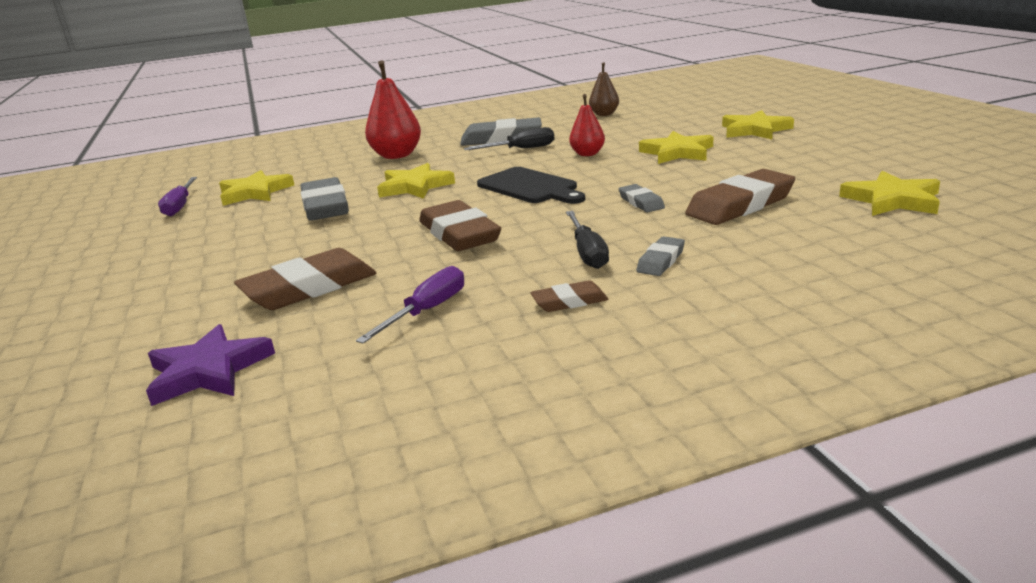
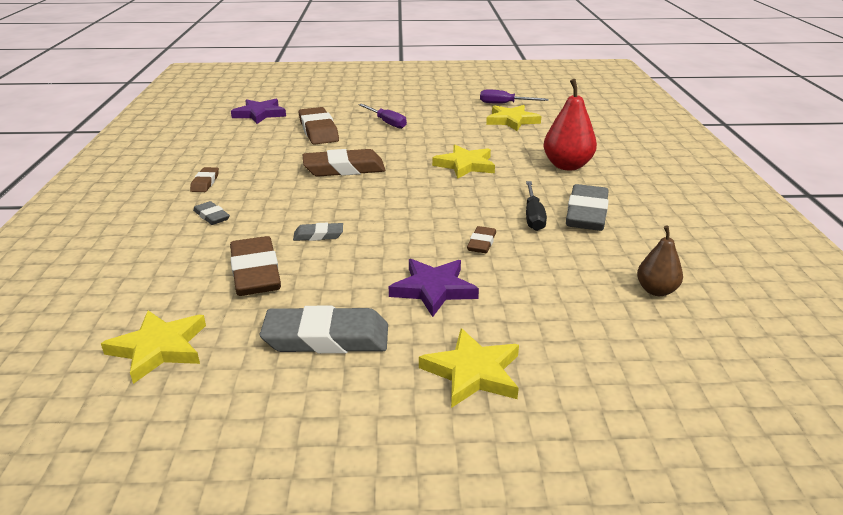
camera: 105 degrees right, 5 degrees up
grey eraser [300,177,349,221] -> grey eraser moved to [260,306,388,354]
purple screwdriver [356,266,464,343] -> purple screwdriver moved to [358,104,407,129]
black cutting board [477,167,585,204] -> none
black screwdriver [566,211,609,269] -> none
red pear [569,94,605,156] -> brown eraser [467,226,496,253]
yellow star [639,131,713,164] -> purple star [389,259,479,317]

